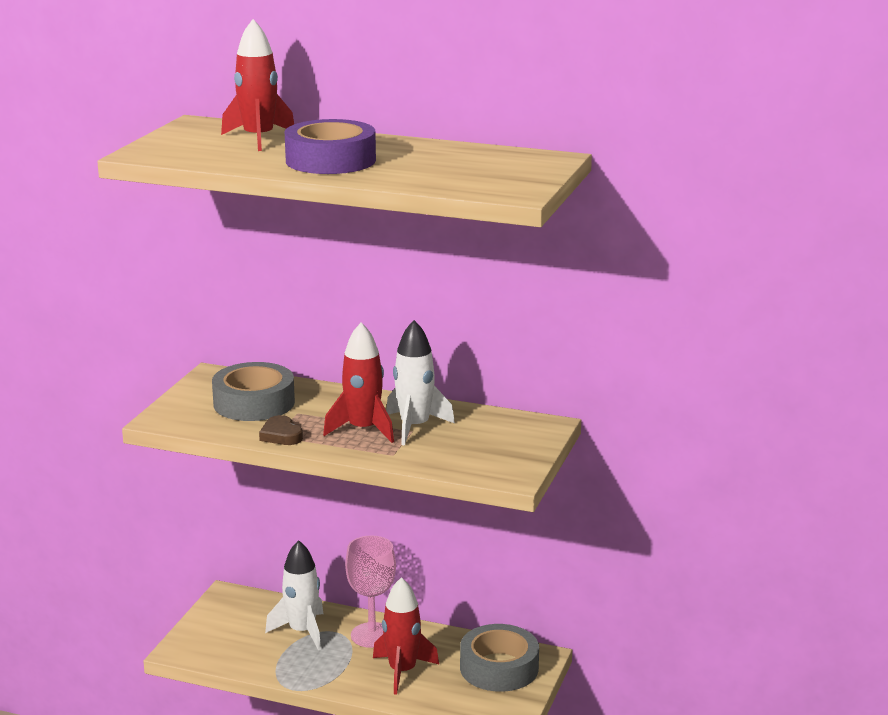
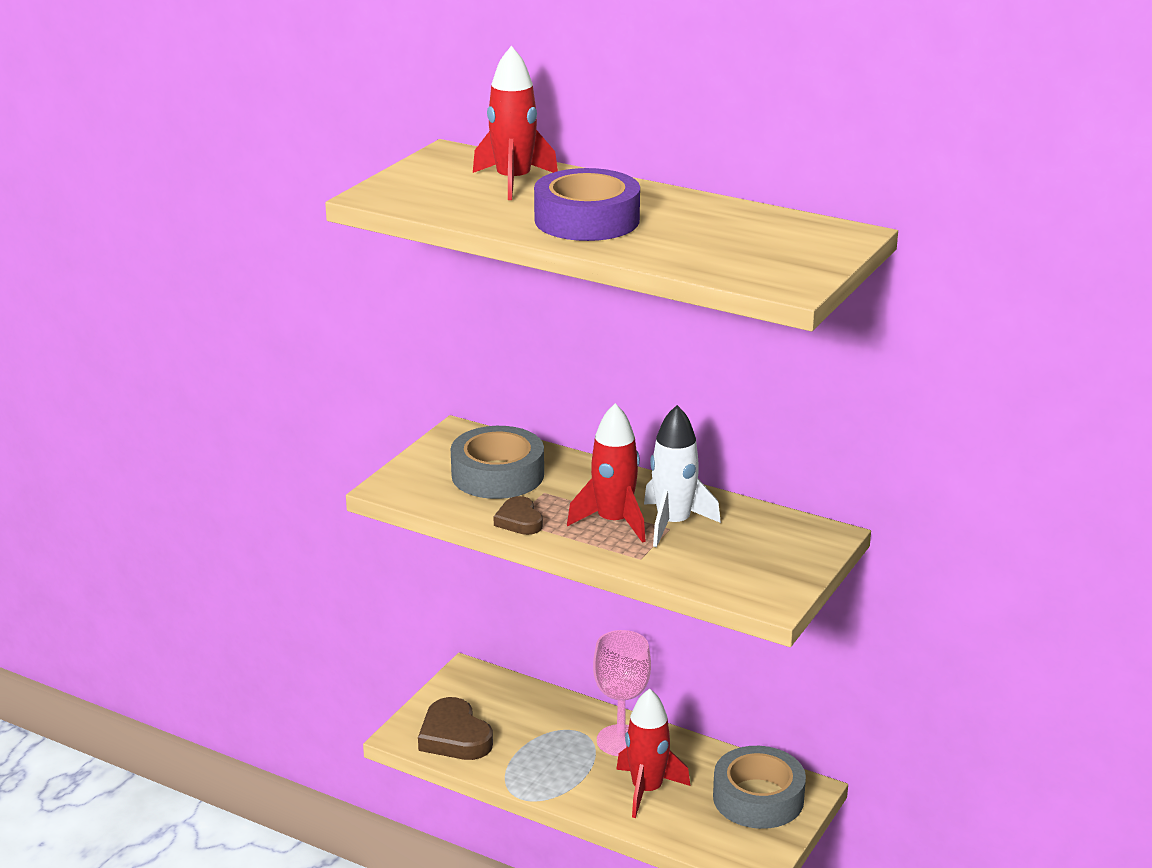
camera: 10 degrees right, 5 degrees up
white rocket [265,540,323,650] -> none
none -> brown heart [418,697,493,760]

